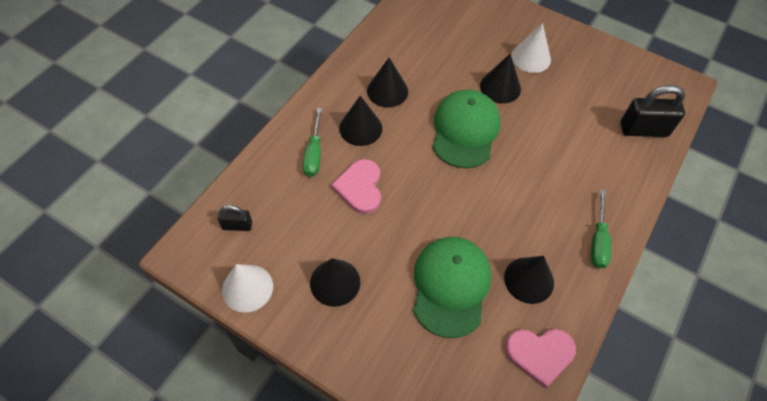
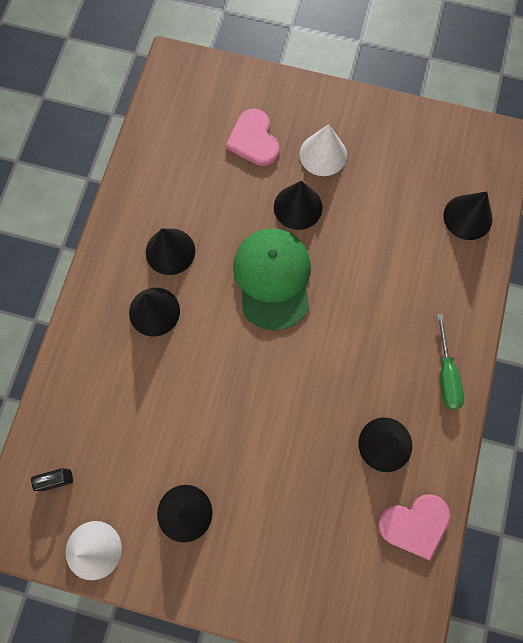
camera: 15 degrees left, 15 degrees up
green screwdriver [303,108,322,177] -> none
pink heart [331,159,381,214] -> pink heart moved to [226,108,280,166]
green cap [413,237,492,338] -> none
black padlock [620,85,685,137] -> black cone [443,191,493,240]

